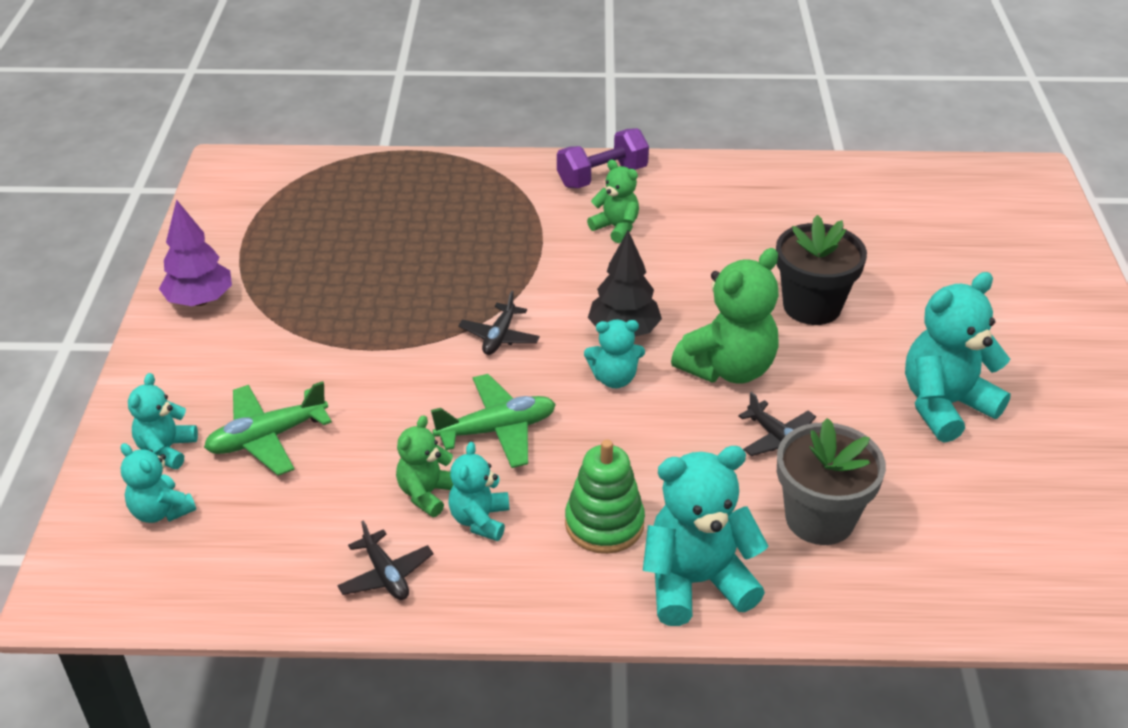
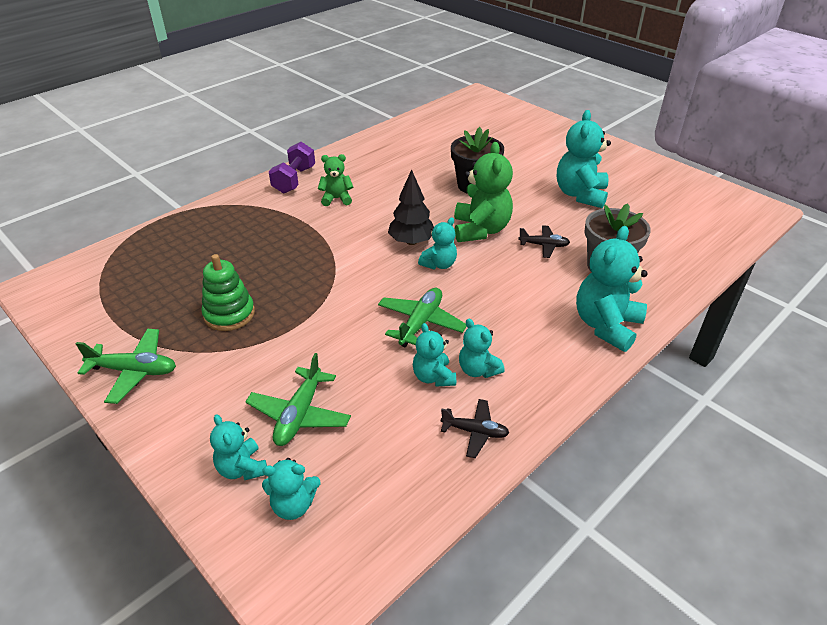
camera: 45 degrees left, 0 degrees up
purple tree [159,199,232,306] -> green plane [76,329,176,404]
green teddy bear [396,415,453,517] -> turquoise teddy bear [413,323,456,387]
black plane [458,291,540,355] -> none
green stacking toy [565,440,645,554] -> green stacking toy moved to [201,254,255,331]

